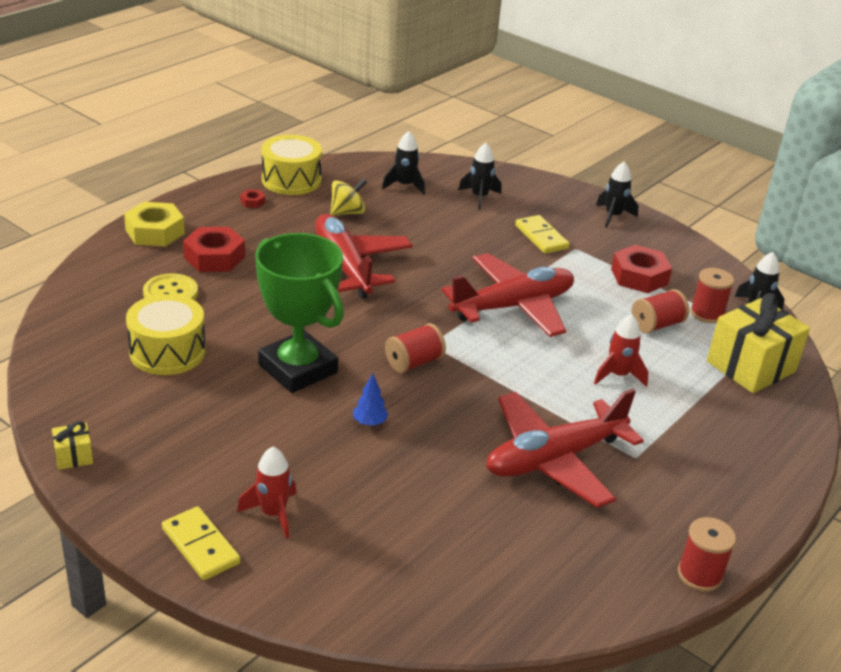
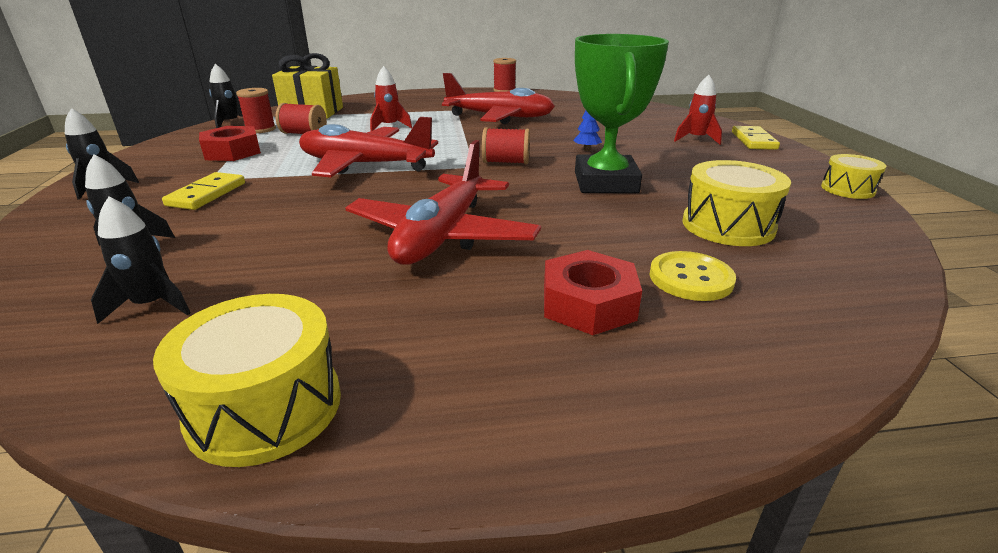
camera: 135 degrees left, 5 degrees down
yellow gift [52,421,93,470] -> yellow drum [821,154,886,199]
yellow nut [124,202,185,246] -> none
red nut [240,189,265,208] -> none
yellow spinning top [330,179,367,216] -> none

